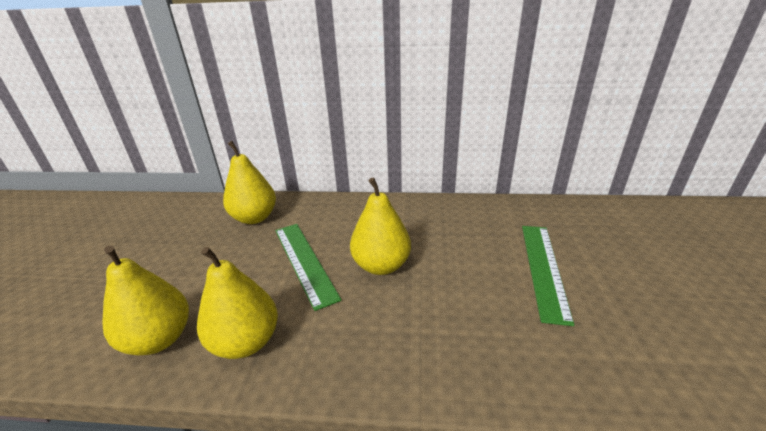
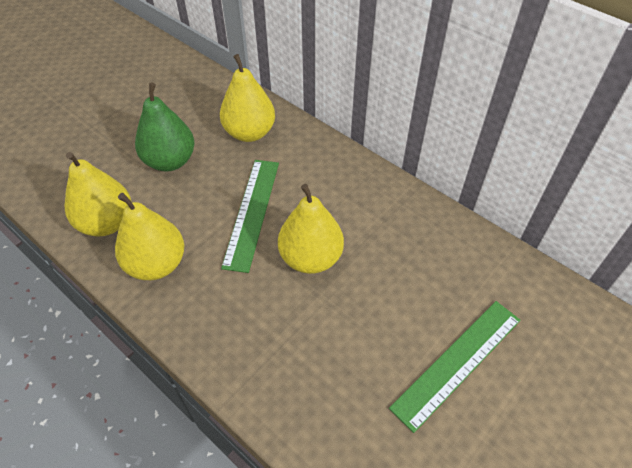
camera: 35 degrees right, 20 degrees up
none -> green pear [135,83,195,172]

